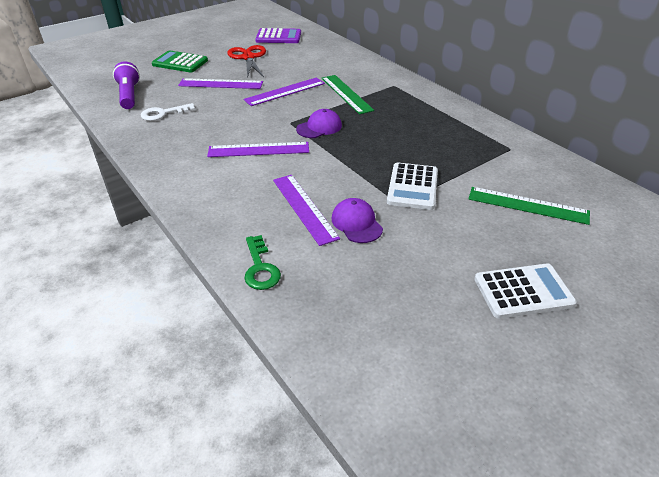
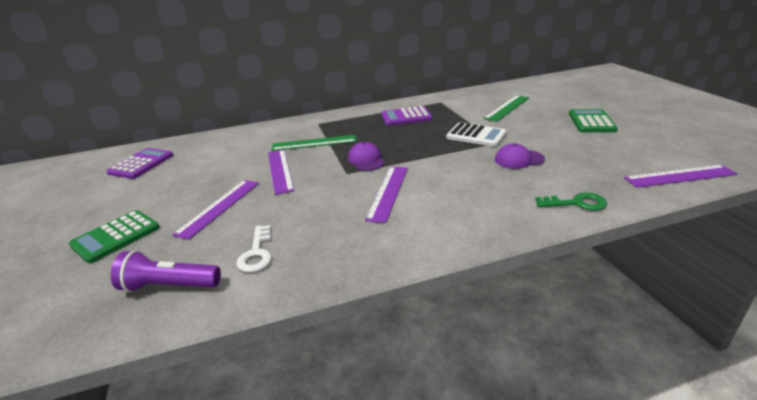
camera: 70 degrees left, 10 degrees down
red scissors [227,45,266,78] -> none
purple ruler [273,175,340,246] -> purple ruler moved to [624,165,737,188]
white calculator [475,264,577,319] -> green calculator [569,109,618,132]
none -> purple calculator [381,106,432,126]

